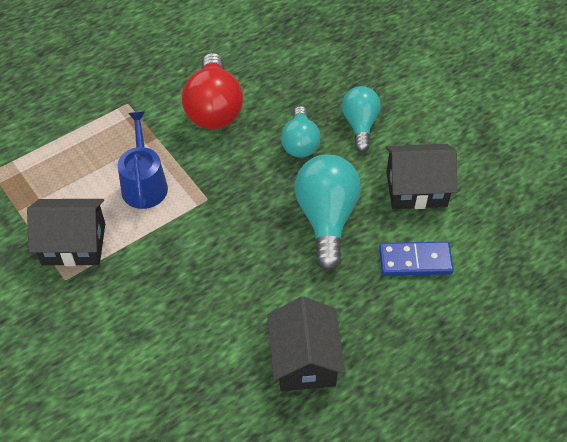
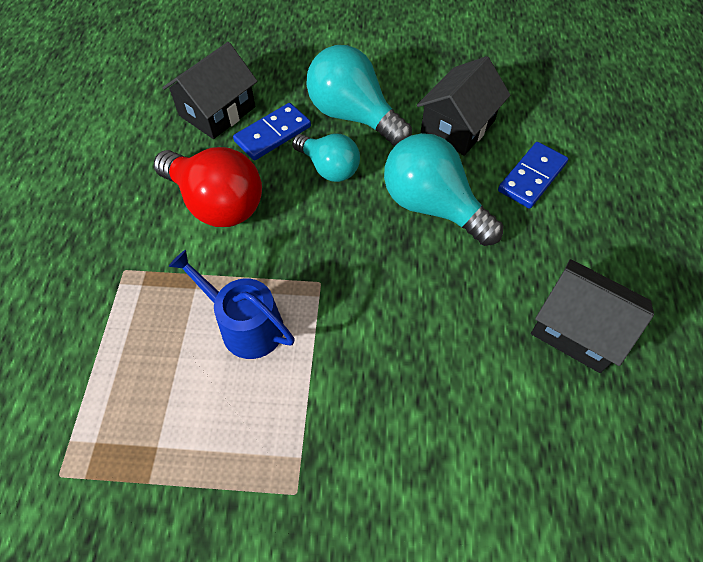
camera: 50 degrees left, 5 degrees up
black house [27,199,105,266] -> black house moved to [162,42,258,139]
turquoise light bulb [342,86,381,152] -> turquoise light bulb [306,45,412,146], size x1.57
none -> blue domino [233,103,311,160]

